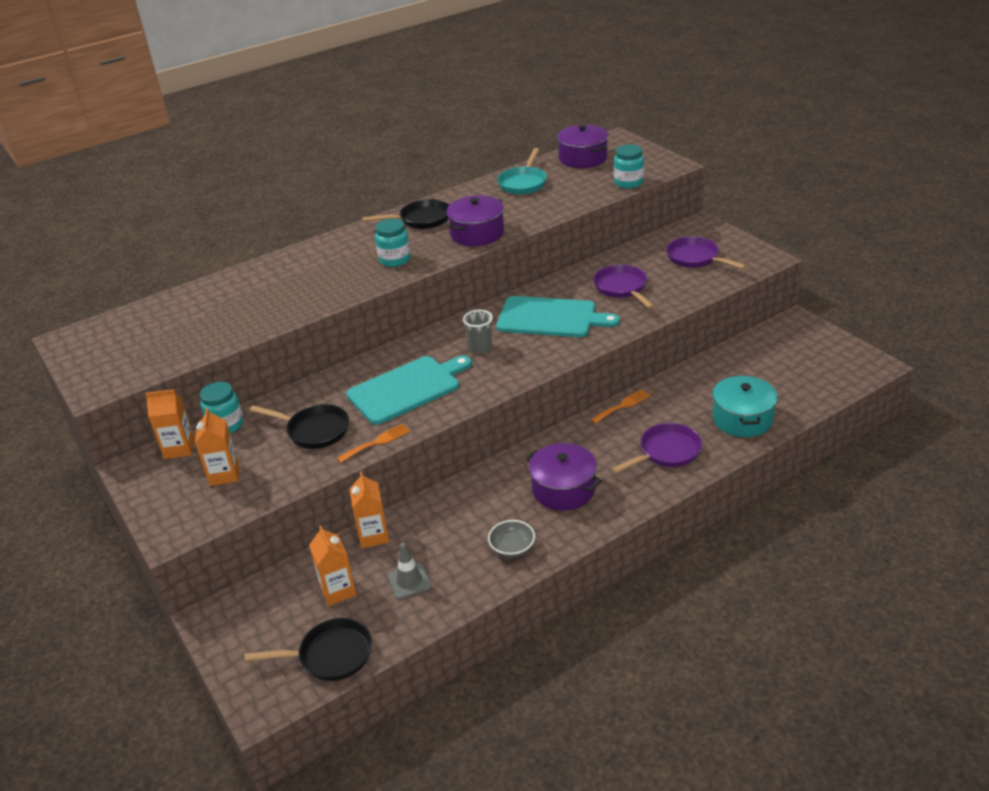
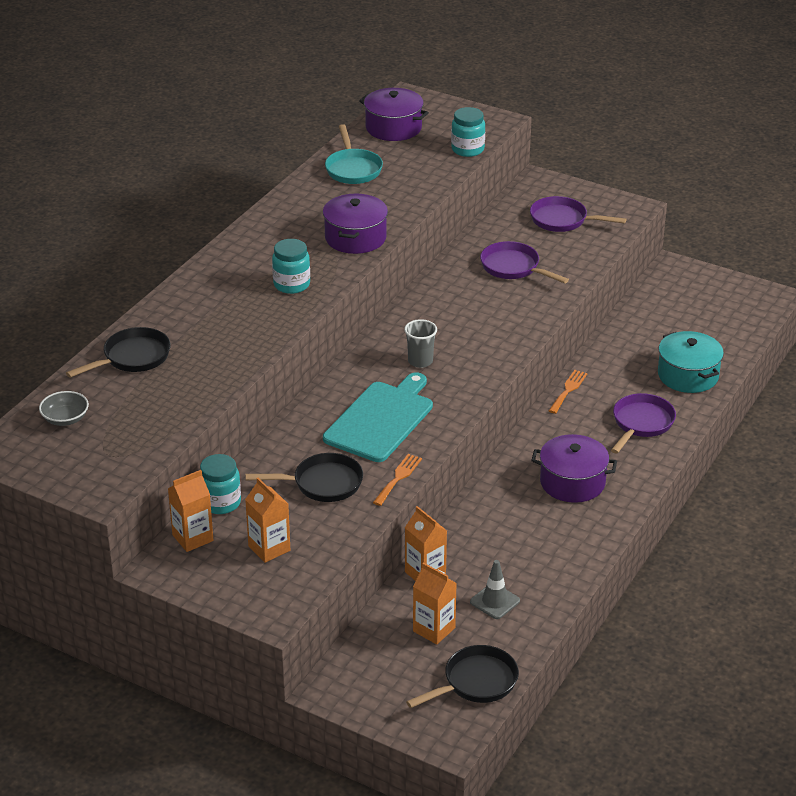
camera: 30 degrees left, 0 degrees up
black pan [363,199,449,229] -> black pan moved to [66,327,171,378]
grey bowl [488,520,535,557] -> grey bowl moved to [39,391,89,426]
turquoise cutting board [496,296,620,337] -> none

